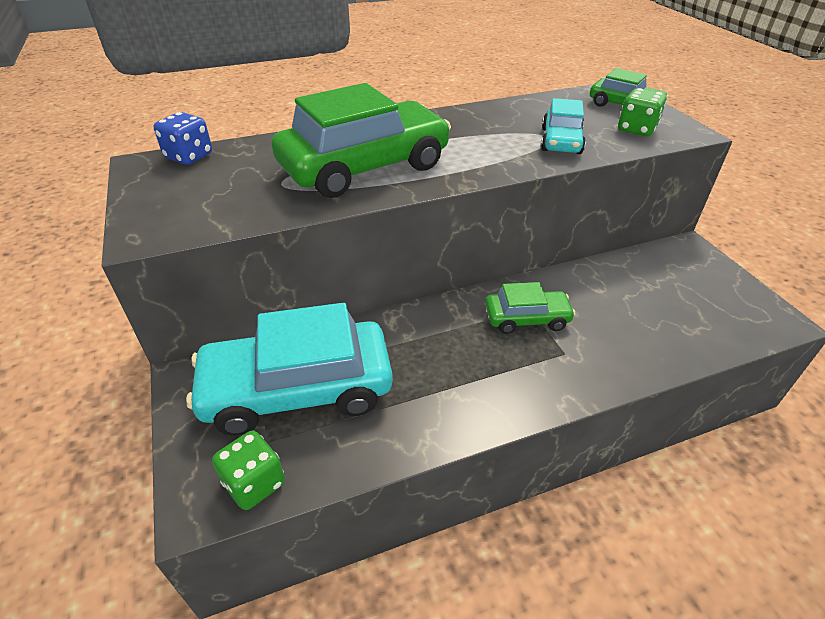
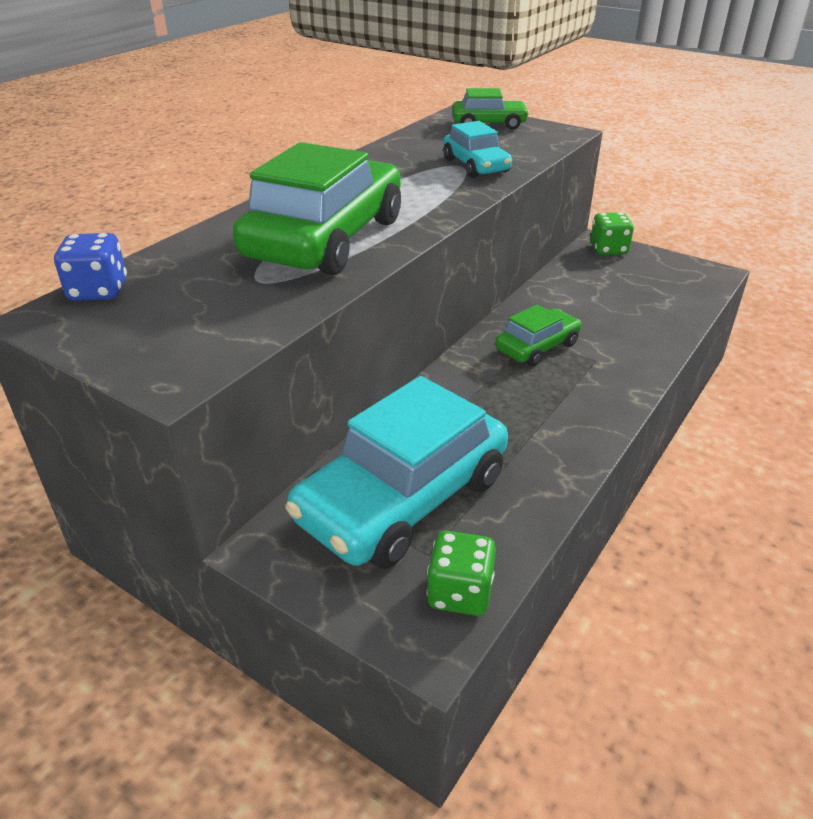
camera: 35 degrees left, 5 degrees down
green dice [618,88,667,136] -> green dice moved to [591,212,634,255]

